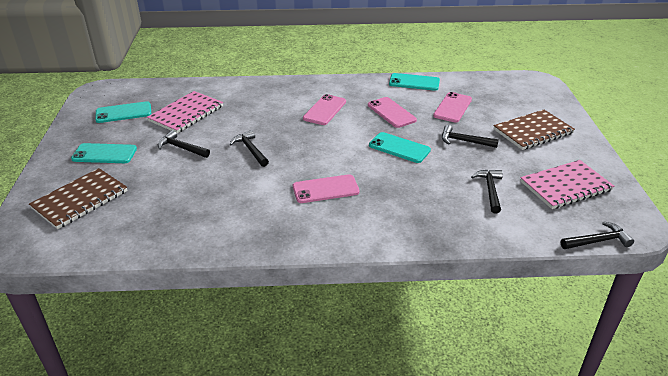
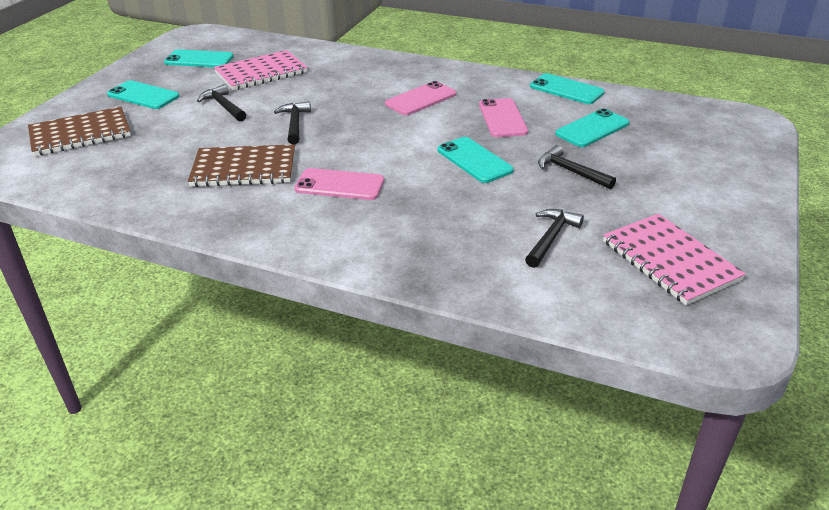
camera: 25 degrees right, 0 degrees up
pink phone [433,92,472,123] -> turquoise phone [555,108,630,147]
brown notebook [493,110,575,150] -> brown notebook moved to [188,144,295,187]
pink notebook [520,160,614,209] -> pink notebook turned 60 degrees clockwise [603,214,746,305]
black hammer [561,221,634,249] -> none

